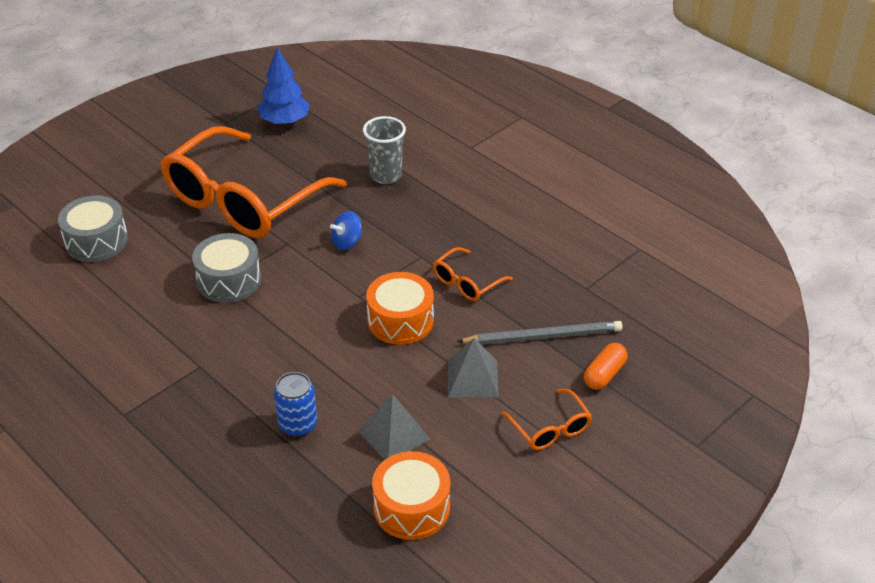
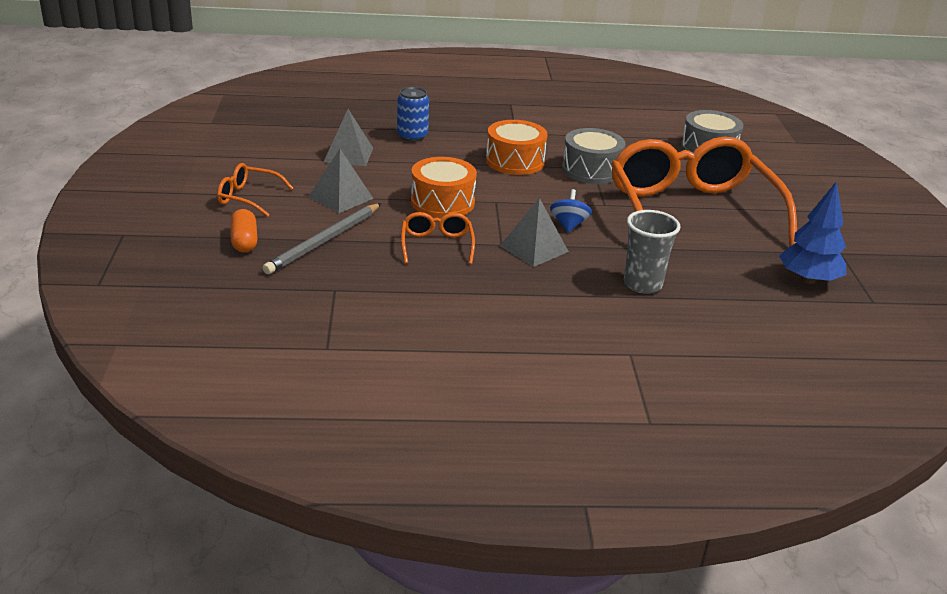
camera: 130 degrees right, 10 degrees down
orange drum [372,451,450,540] -> orange drum moved to [486,120,547,175]
none -> grey pyramid [500,198,569,267]

